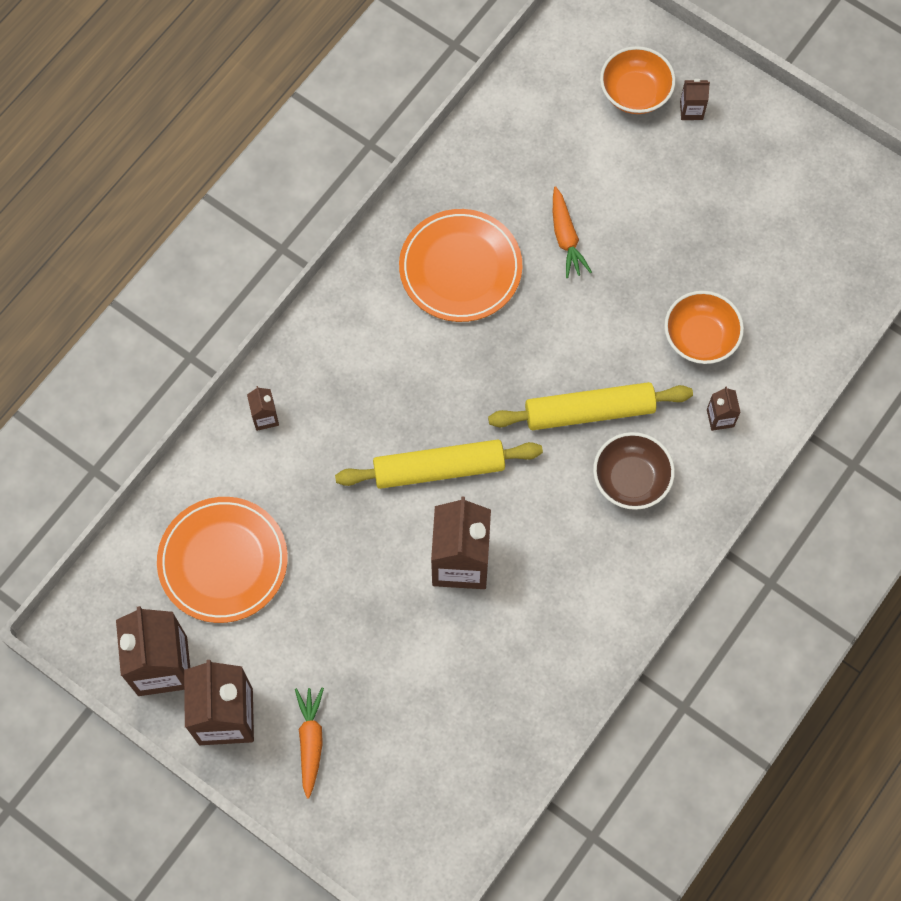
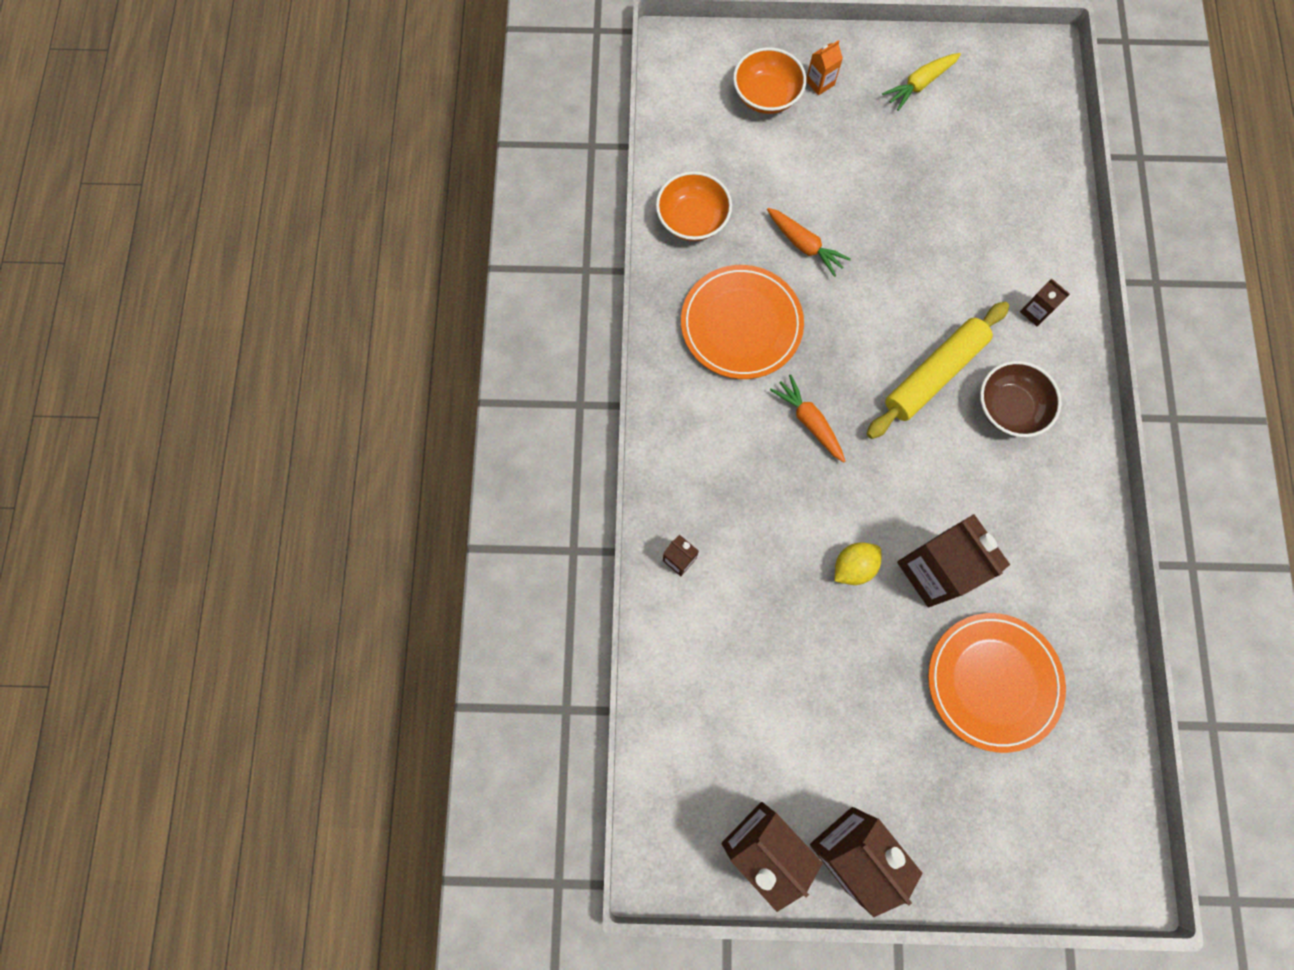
camera: 35 degrees left, 5 degrees up
orange plate [157,497,288,623] -> orange plate moved to [928,613,1066,753]
orange carrot [295,688,324,799] -> orange carrot moved to [770,374,845,462]
yellow rolling pin [335,439,543,489] -> none
orange bowl [664,291,744,364] -> orange bowl moved to [656,171,732,241]
brown carton [680,79,710,120] -> orange carton [806,40,843,95]
none -> yellow lemon [835,542,882,585]
none -> yellow carrot [882,53,961,111]

